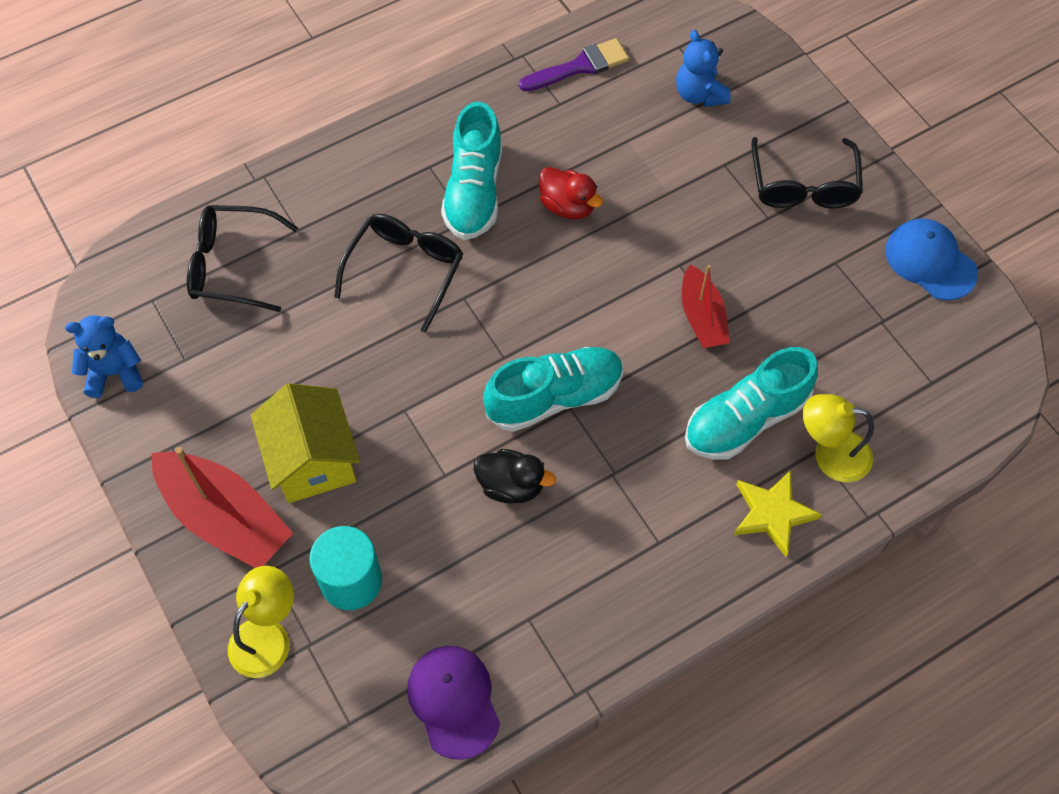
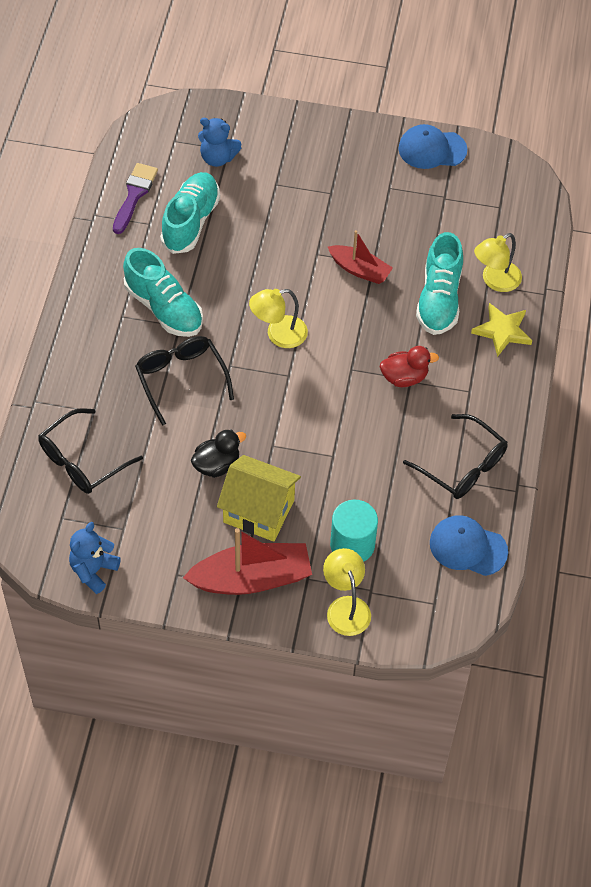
camera: 50 degrees left, 5 degrees down
purple cap [407,646,500,760] -> blue cap [430,515,508,576]
black duck [474,449,556,504] -> black duck moved to [191,429,246,478]
turquoise shoe [483,347,623,432] -> turquoise shoe moved to [160,172,220,254]
red duck [539,167,603,220] -> red duck moved to [380,346,439,387]
black glasses [751,137,863,208] -> black glasses moved to [403,414,508,499]
none -> yellow lamp [249,289,308,348]

